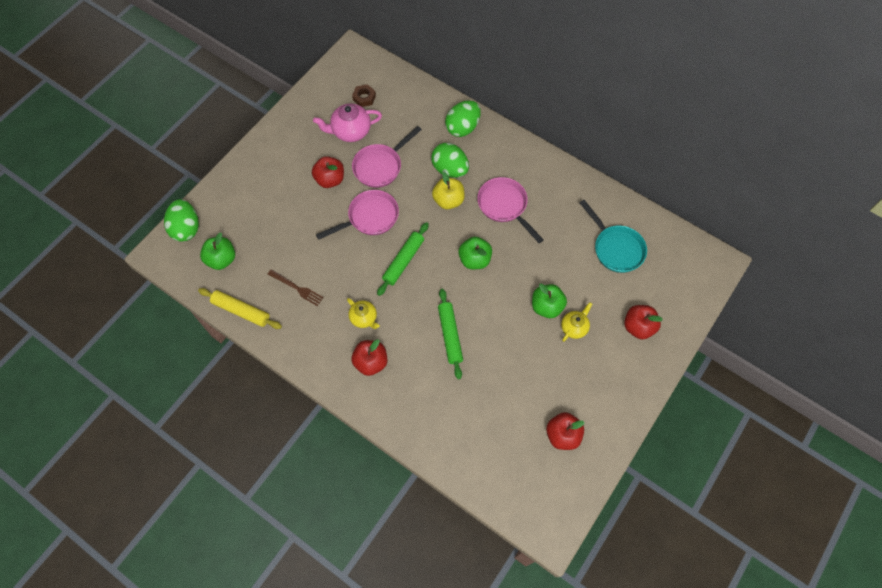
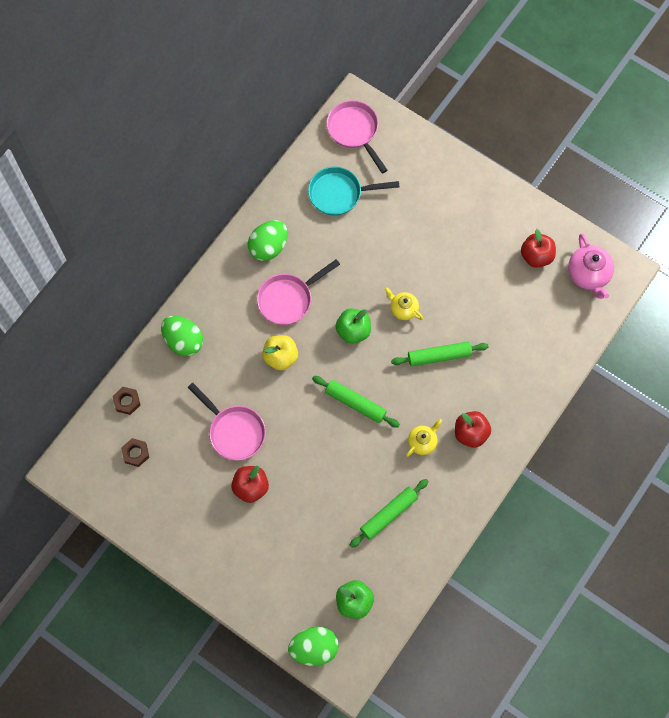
camera: 90 degrees left, 5 degrees up
yellow rolling pin [198,288,282,329] -> none
brown fork [267,269,323,306] -> green rolling pin [350,479,429,548]
pink teapot [313,103,382,142] -> pink teapot moved to [568,233,614,299]
pink pan [316,190,399,240] -> pink pan moved to [326,100,388,174]
green egg [431,143,469,178] -> green egg moved to [248,220,288,261]
green apple [532,283,567,318] -> none
yellow teapot [561,302,592,342] -> yellow teapot moved to [385,287,423,320]
turquoise pan [580,200,647,273] -> turquoise pan turned 150 degrees counterclockwise [308,167,399,216]
red apple [624,305,663,339] -> none
none -> brown nut [112,387,140,415]

